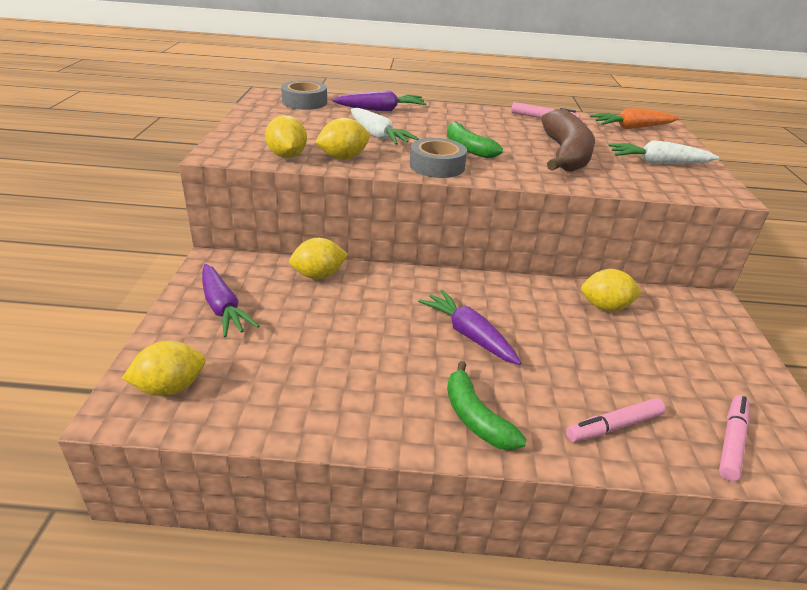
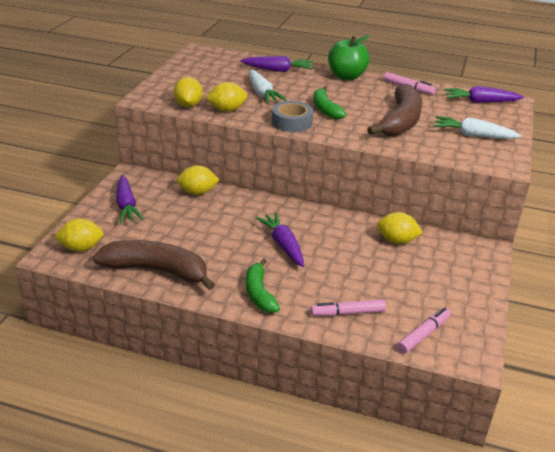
camera: 15 degrees right, 0 degrees up
grey tape [281,80,327,110] -> none
orange carrot [590,109,679,129] -> purple carrot [444,86,524,103]
none -> brown banana [93,240,215,290]
none -> green apple [328,35,370,80]

